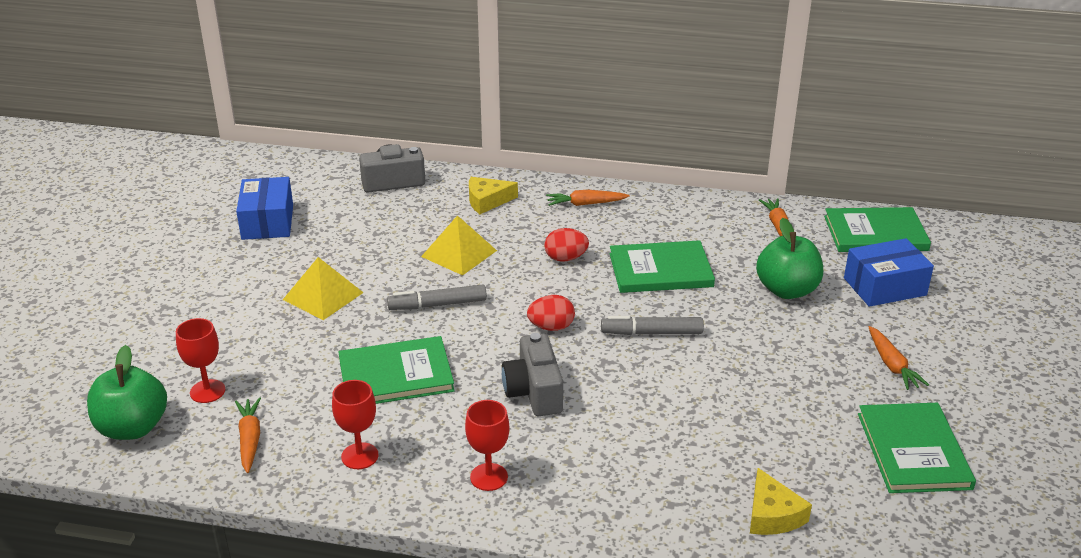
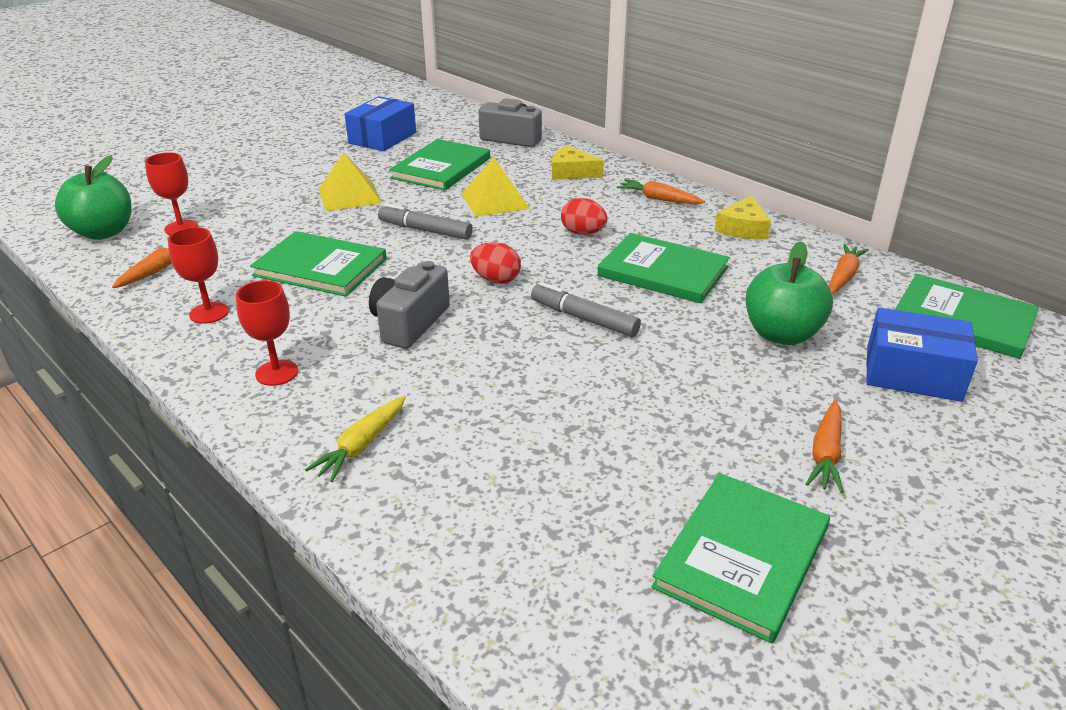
camera: 35 degrees right, 0 degrees up
yellow cheese [750,468,812,535] -> yellow cheese moved to [715,196,771,239]
none -> yellow carrot [305,396,406,482]
none -> green book [389,139,490,191]

